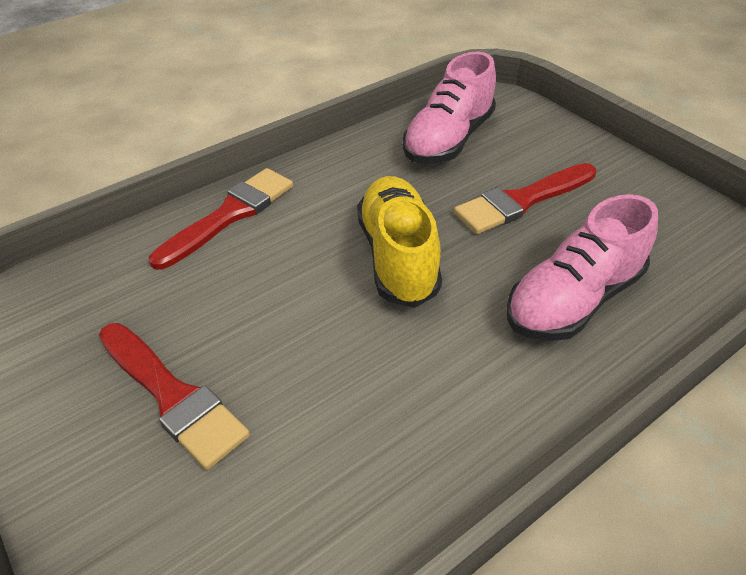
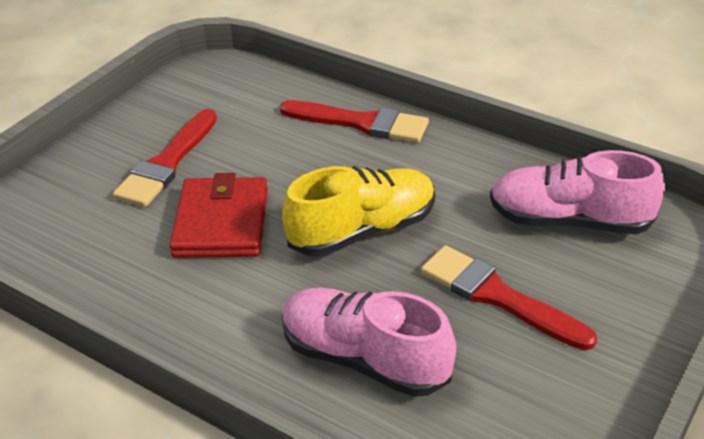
camera: 70 degrees right, 5 degrees down
none -> red wallet [169,173,268,258]

